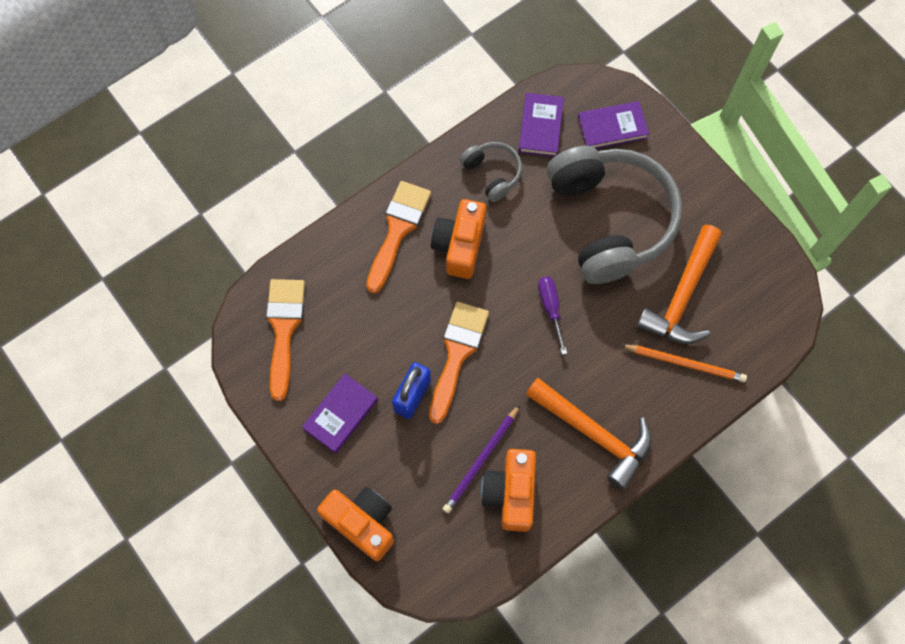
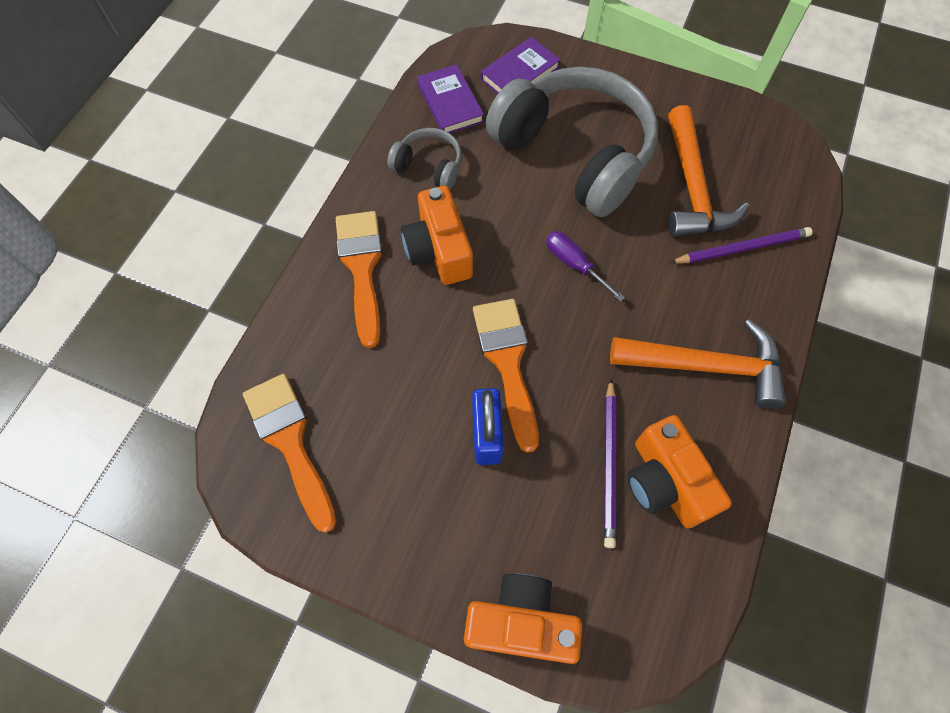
camera: 30 degrees left, 5 degrees down
purple book [302,374,378,454] -> none
orange pencil [621,345,747,382] -> purple pencil [670,227,812,263]

